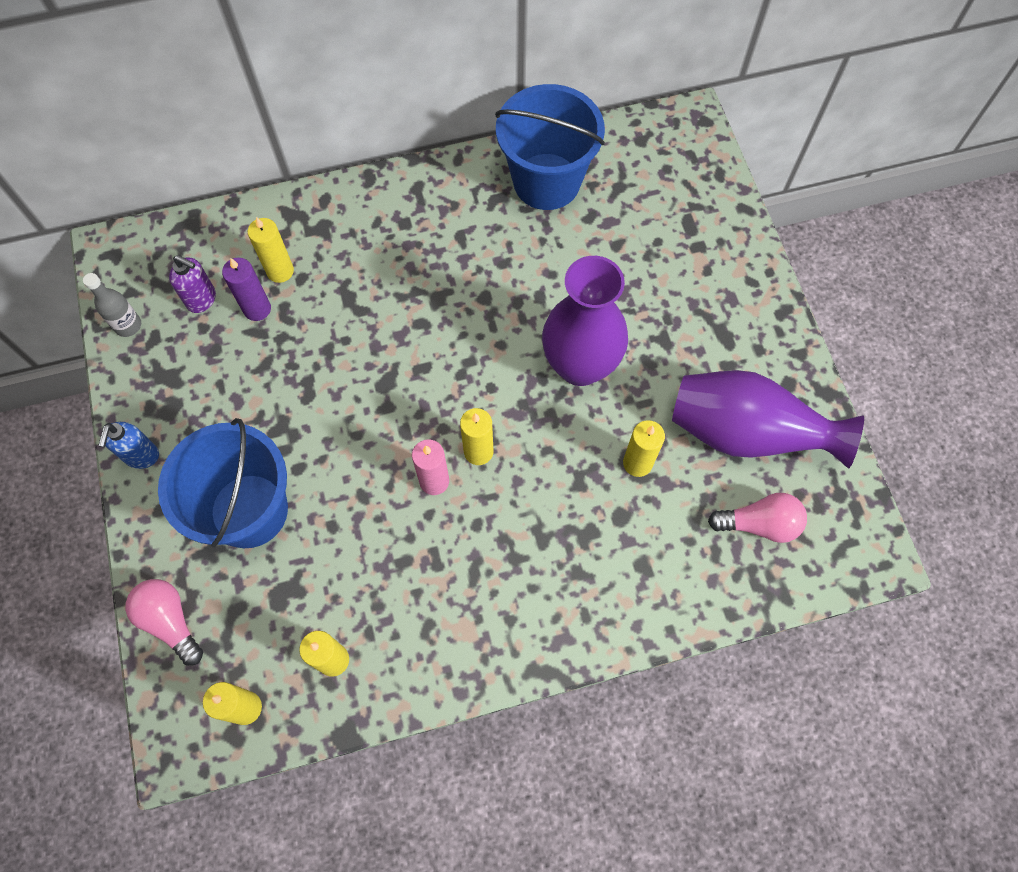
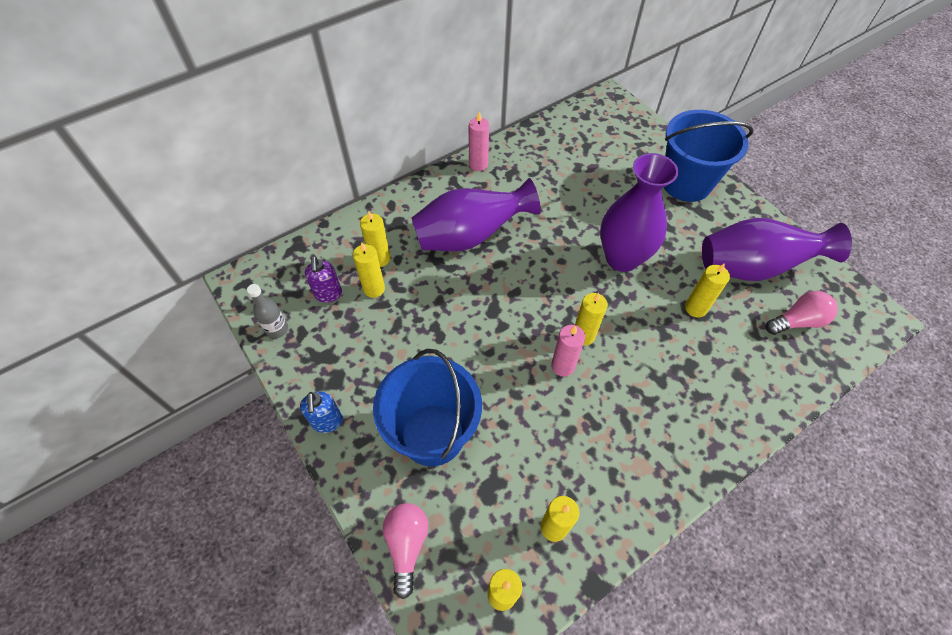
camera: 20 degrees left, 10 degrees down
pink light bulb [126,579,203,666] -> pink light bulb turned 60 degrees clockwise [383,503,429,599]
purple soap dispenser [169,255,216,313] -> purple soap dispenser turned 75 degrees clockwise [305,256,342,303]
purple candle [222,258,271,321] -> yellow candle [353,242,385,298]
blue bucket [495,84,605,210] -> blue bucket moved to [664,110,753,202]
none -> purple vase [411,178,541,251]
none -> pink candle [469,112,489,171]

